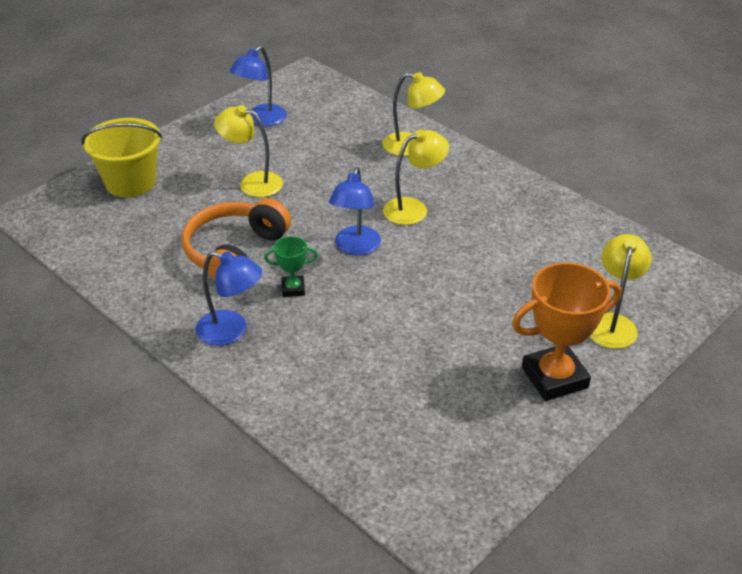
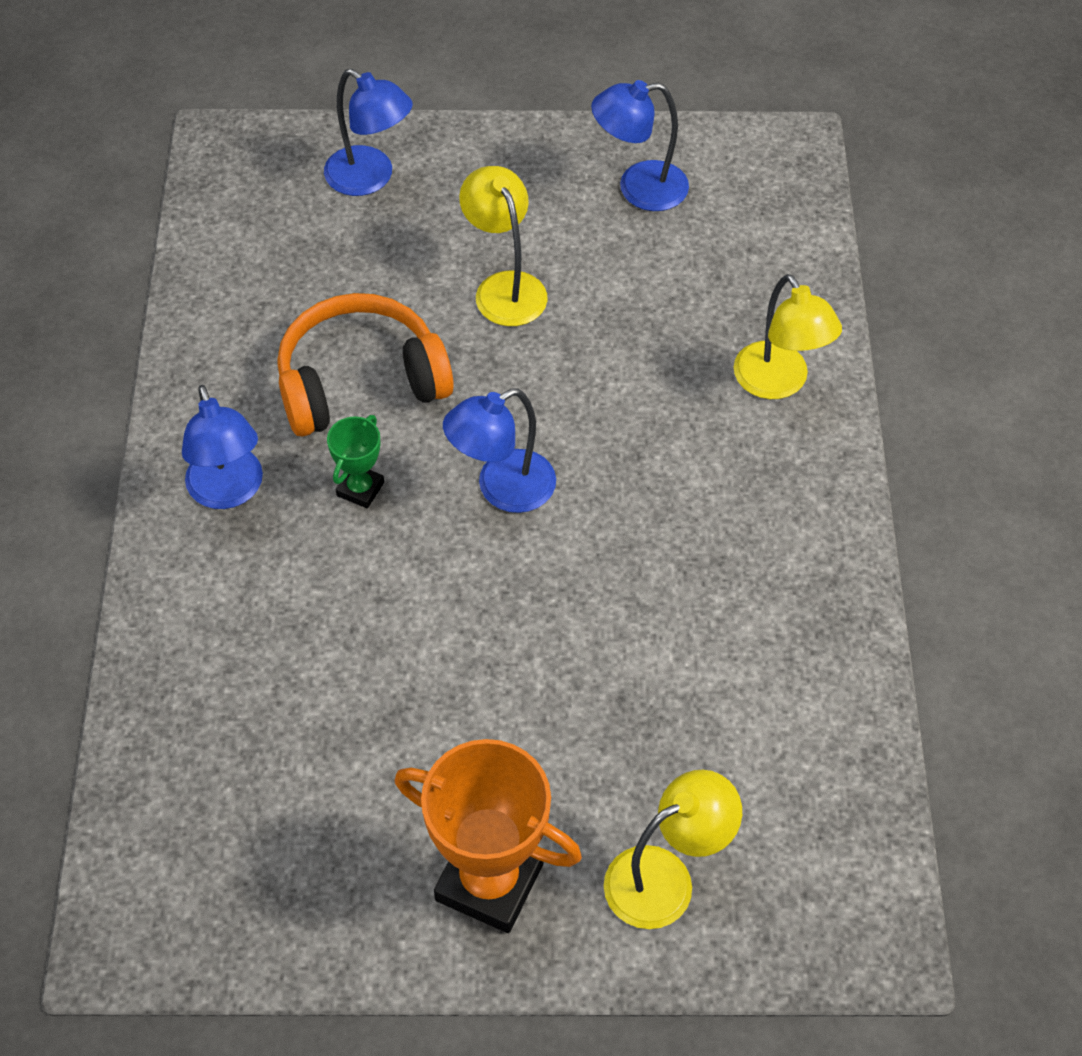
camera: 45 degrees right, 15 degrees up
yellow bucket [81,118,162,198] -> blue lamp [324,69,413,196]
green trophy [264,236,318,297] -> green trophy turned 75 degrees clockwise [327,415,384,508]
yellow lamp [383,129,449,225] -> none

